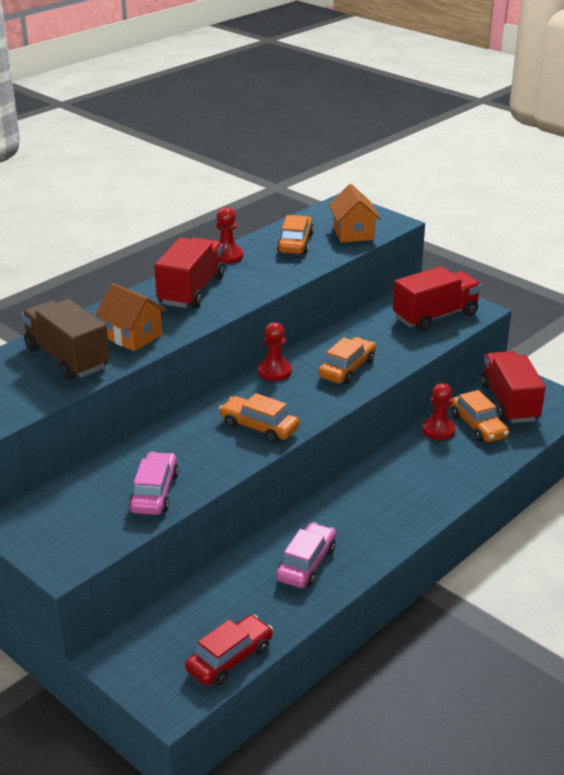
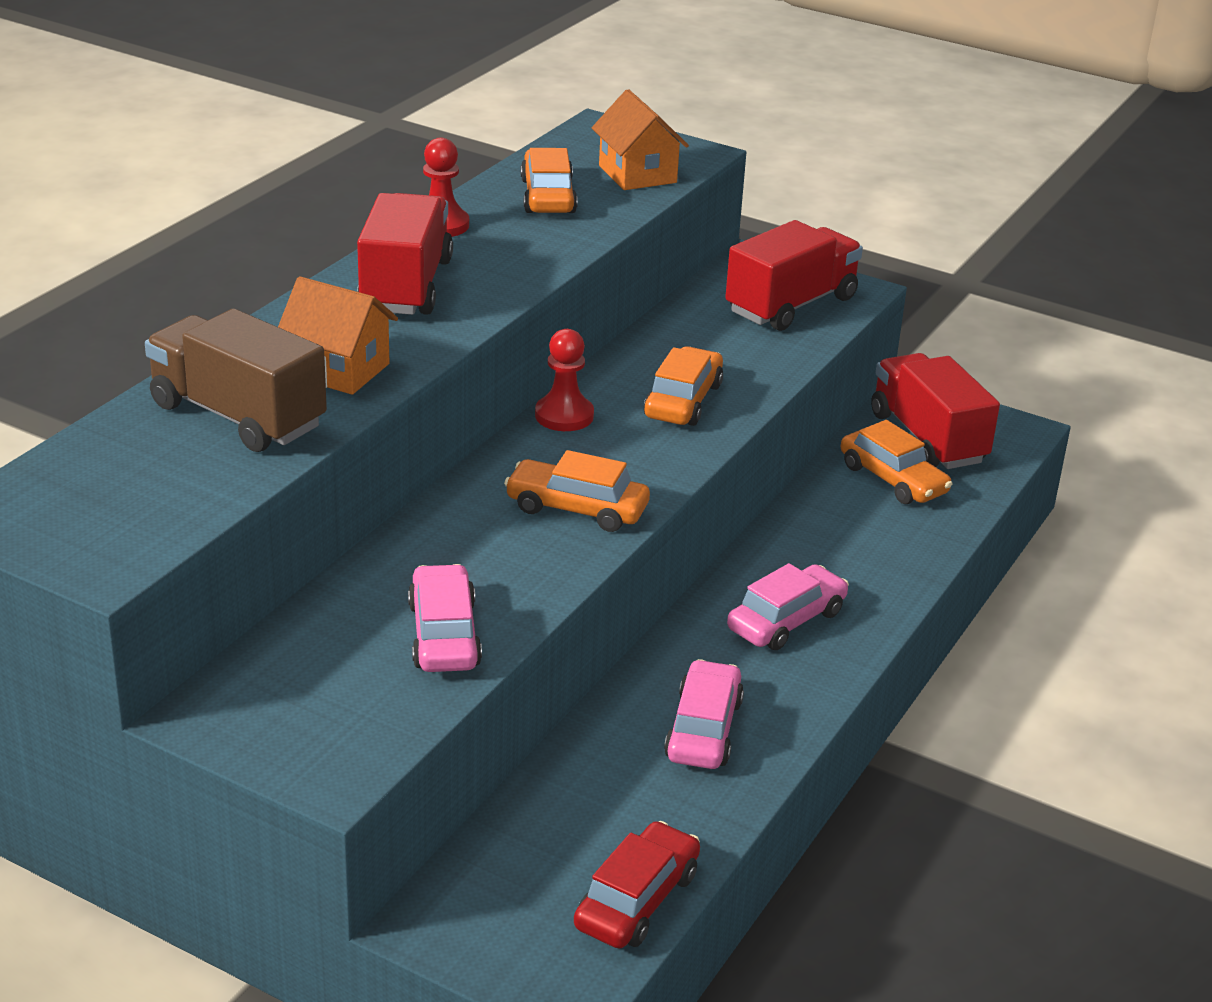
camera: 15 degrees left, 0 degrees up
red pawn [422,383,456,440] -> none
none -> pink car [727,563,849,650]

